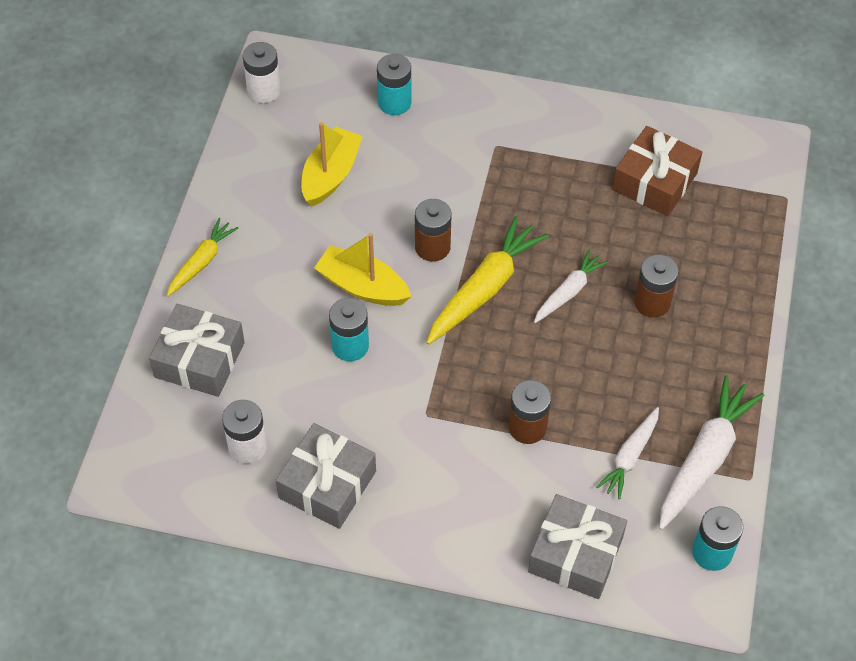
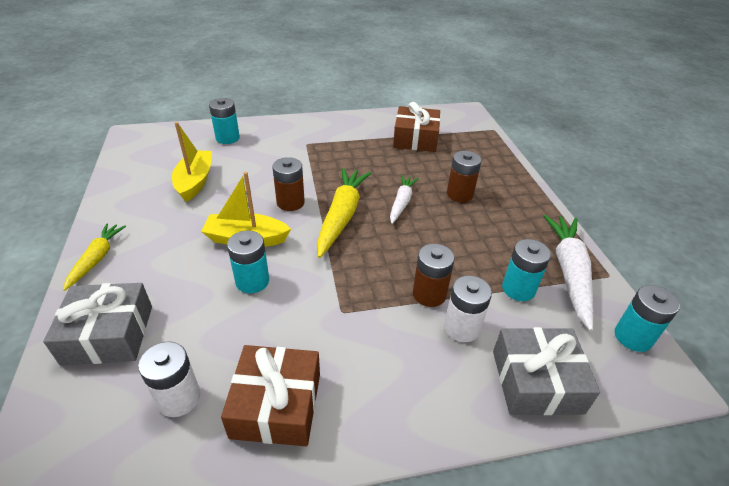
camera: 25 degrees left, 15 degrees down
white battery [243,42,281,103] -> white battery moved to [444,275,492,342]
grey gift [276,423,376,529] -> brown gift [221,345,320,446]
white carrot [596,407,659,499] -> turquoise battery [502,239,551,301]

